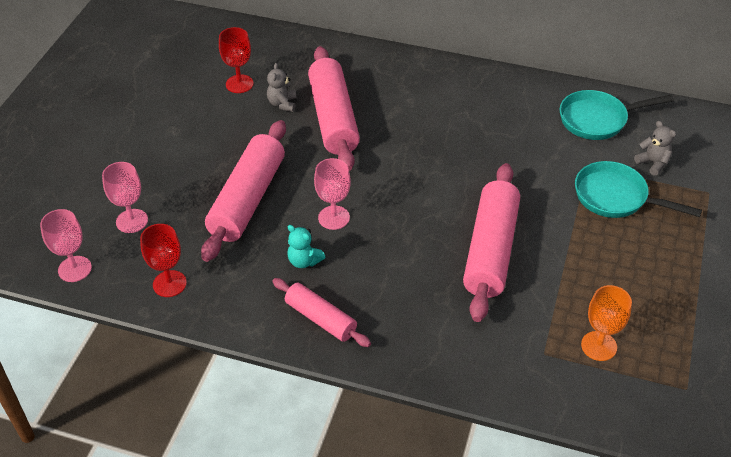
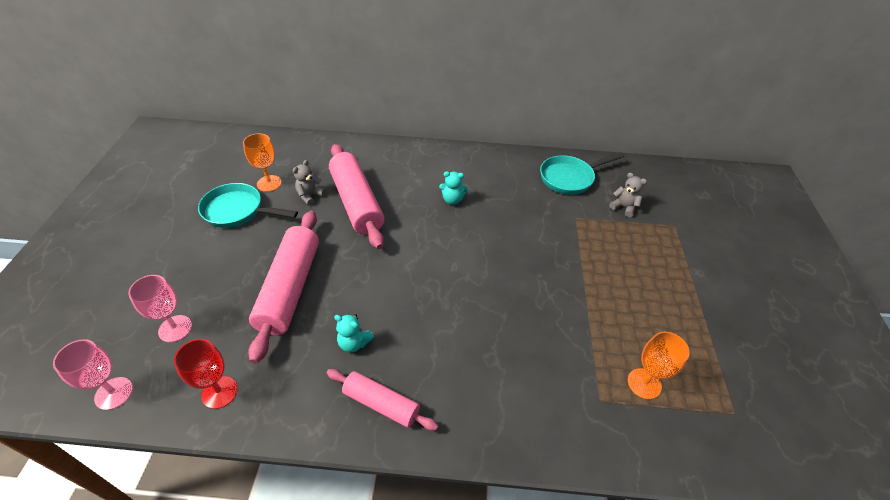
camera: 15 degrees left, 0 degrees up
red goblet [219,27,254,93] -> orange goblet [243,133,282,192]
grey teddy bear [267,63,296,112] -> grey teddy bear turned 45 degrees clockwise [293,160,325,206]
pink goblet [314,158,351,230] -> none
pink rolling pin [463,163,520,322] -> none
turquoise pan [575,161,702,218] -> turquoise pan moved to [198,183,298,228]
none -> turquoise teddy bear [439,171,468,205]

